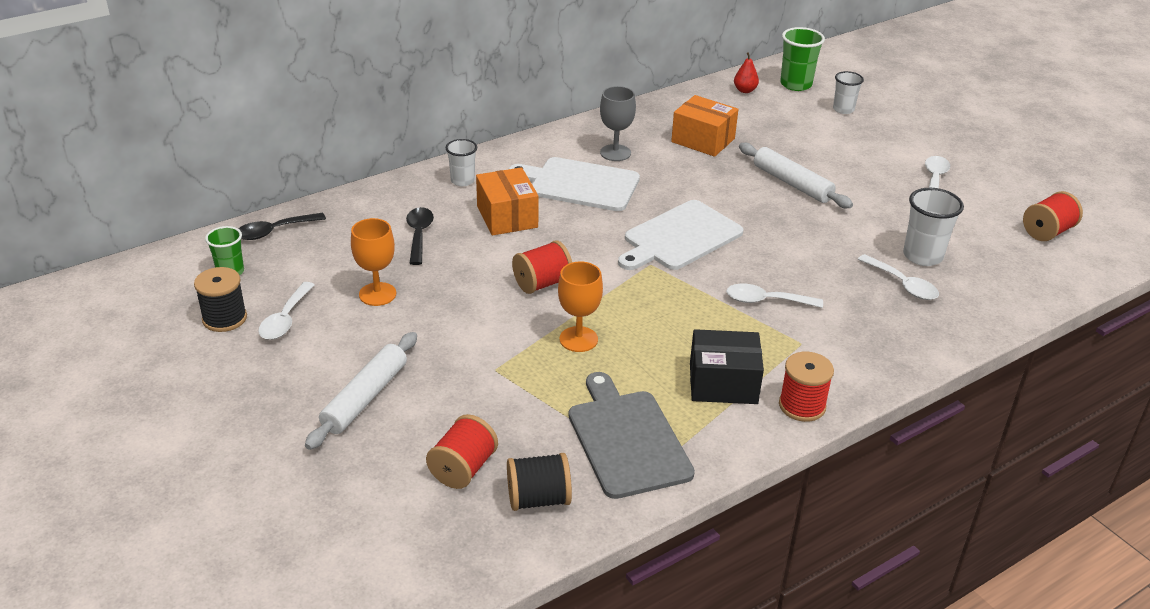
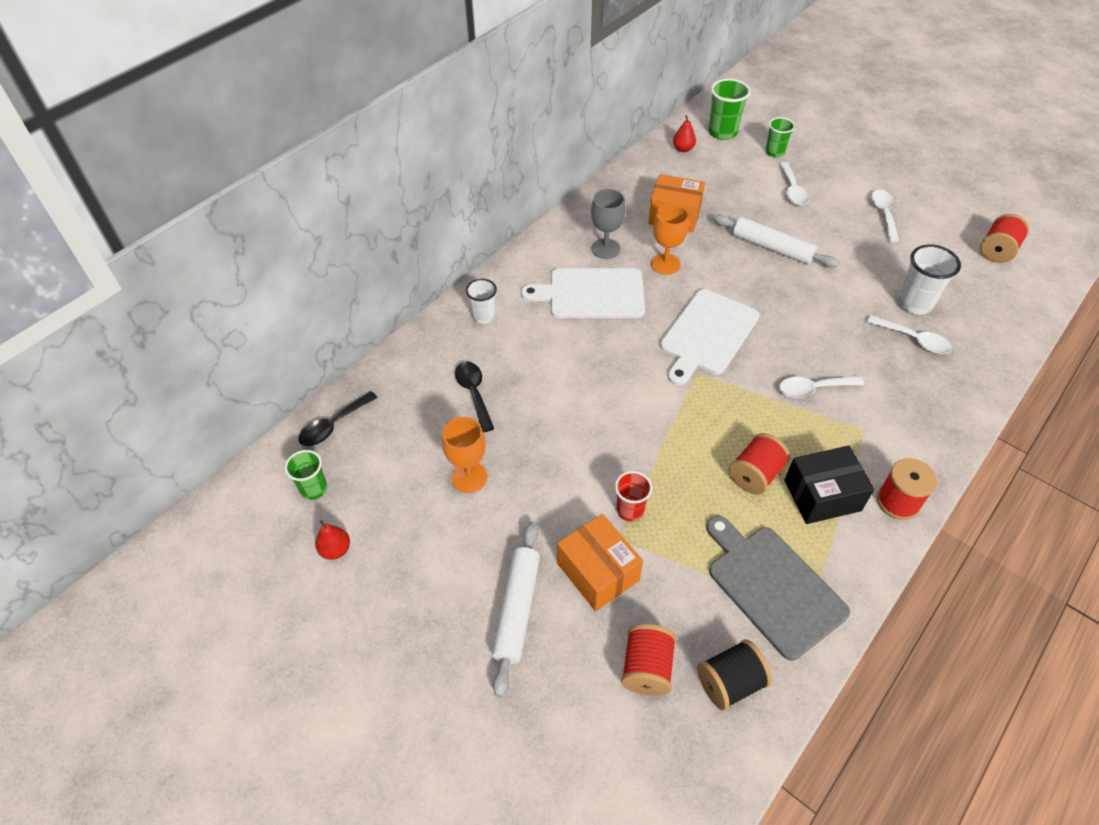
camera: 15 degrees left, 15 degrees up
black spool [194,267,247,332] -> red pear [315,520,350,560]
white spoon [258,282,315,340] -> white spoon moved to [779,162,809,205]
orange box [476,167,538,236] -> orange box moved to [557,514,643,611]
red spool [512,241,572,294] -> red spool moved to [729,433,790,495]
orange goblet [558,261,603,352] -> orange goblet moved to [651,204,689,275]
white cup [833,71,864,114] -> green cup [766,117,795,158]
none -> red cup [615,471,652,522]

